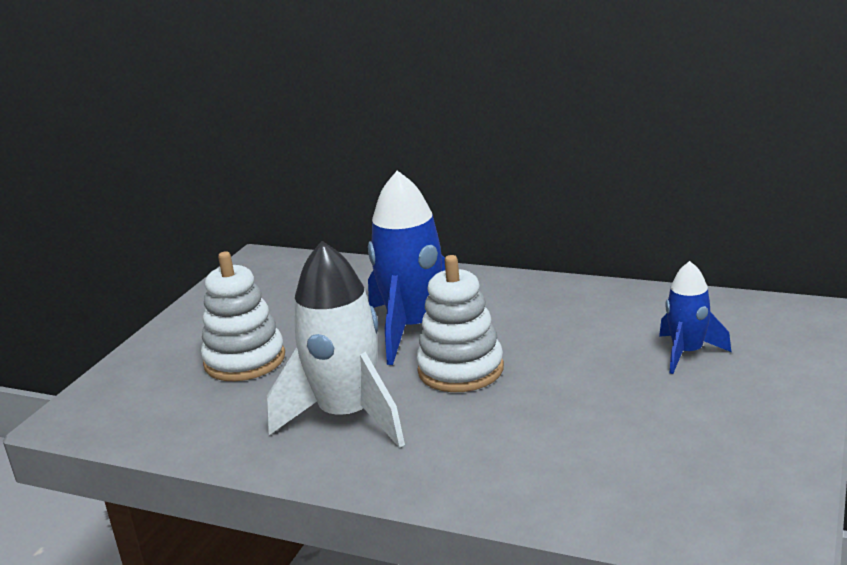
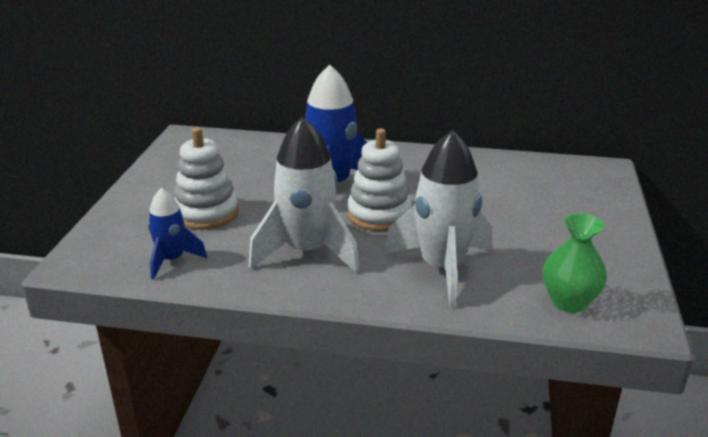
camera: 15 degrees left, 5 degrees up
blue rocket [659,261,731,374] -> blue rocket moved to [148,188,207,280]
none -> white rocket [384,130,491,308]
none -> green vase [543,213,607,313]

